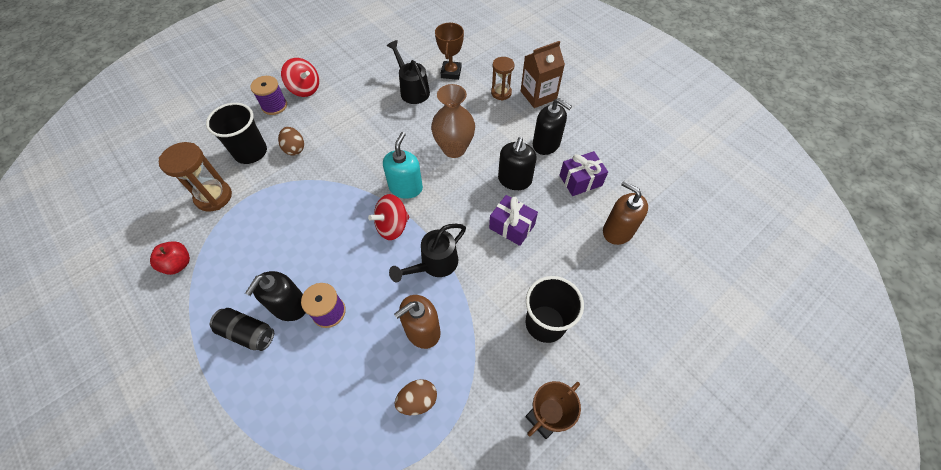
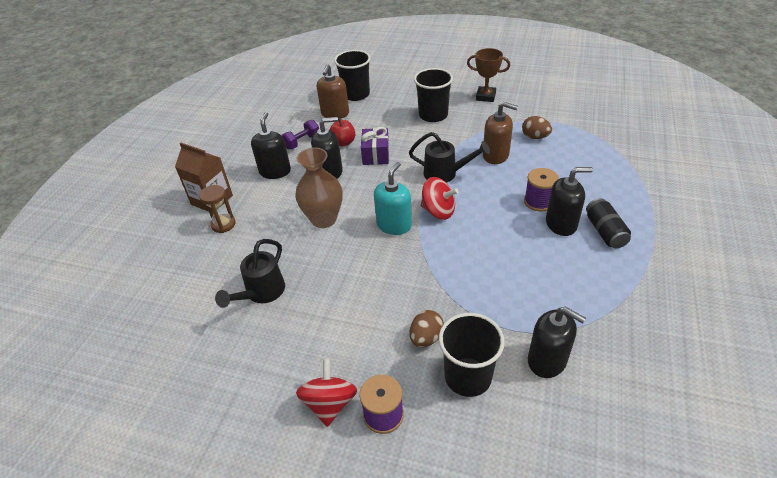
camera: 120 degrees left, 15 degrees down
red apple [150,241,190,275] -> red apple moved to [329,118,355,147]
brown hourglass [159,142,232,212] -> black soap dispenser [528,307,586,378]
turquoise soap dispenser [383,132,423,199] -> turquoise soap dispenser turned 135 degrees clockwise [374,162,412,235]
brown trophy [435,23,464,80] -> none
purple gift [559,151,608,196] -> purple dumbbell [281,120,319,150]
none -> black cup [334,50,371,101]

